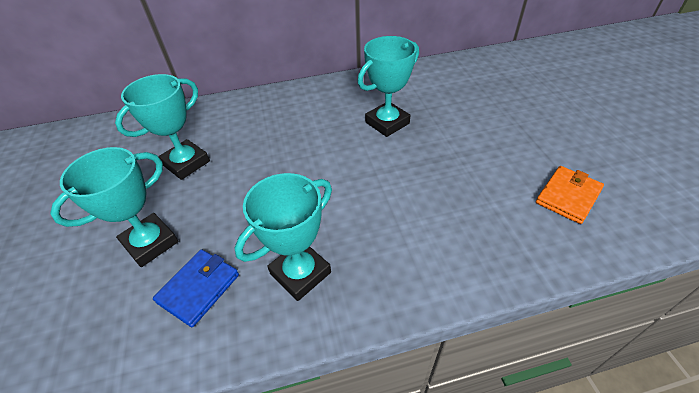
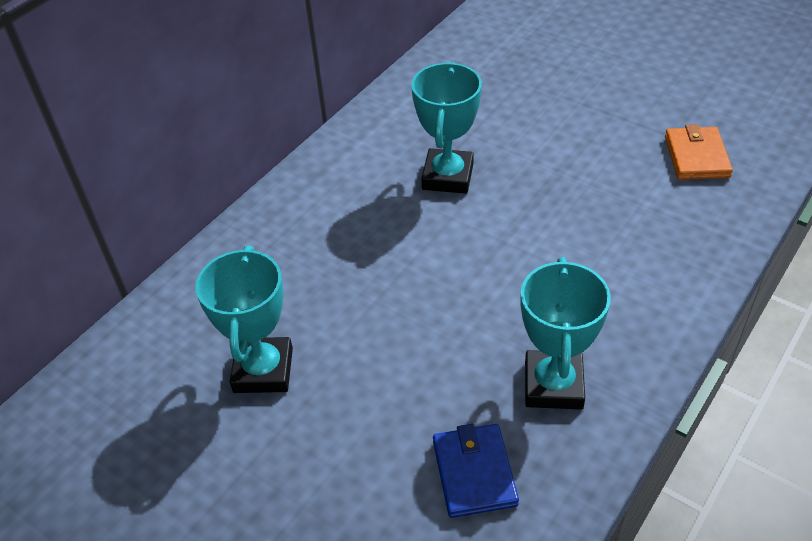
camera: 40 degrees left, 0 degrees up
turquoise trophy [50,147,179,267] -> none

